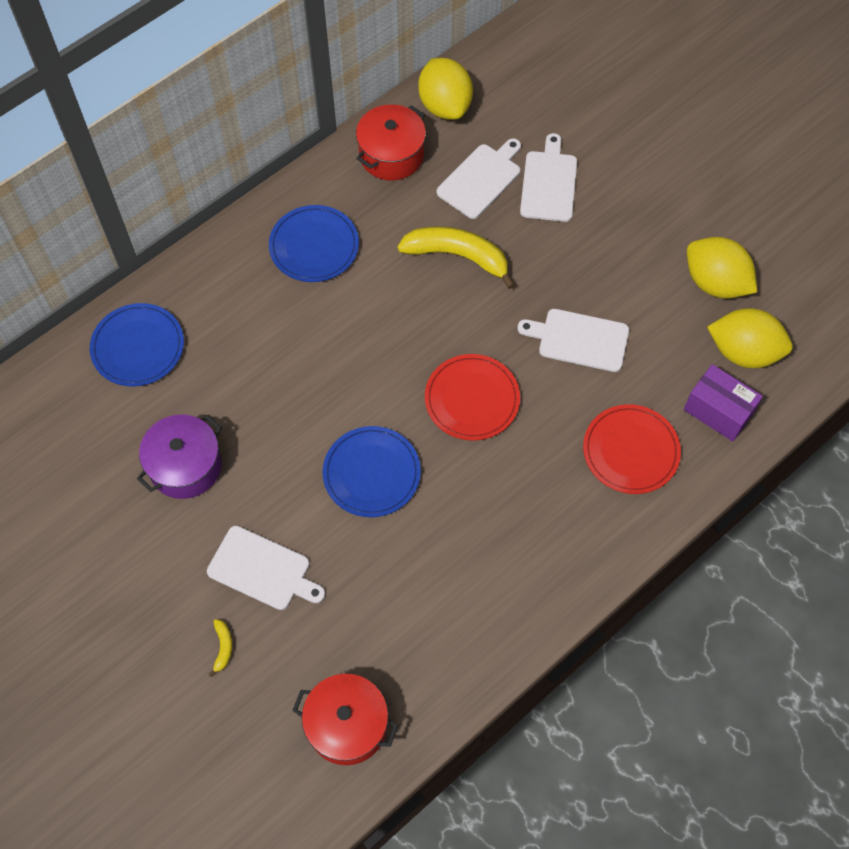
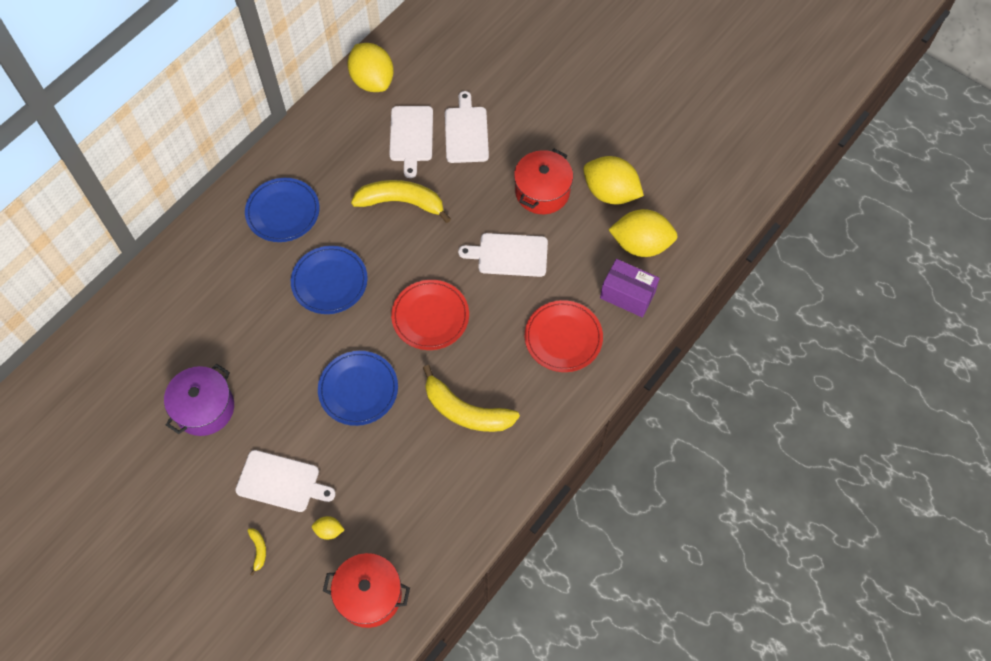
camera: 10 degrees left, 0 degrees up
blue plate [90,303,184,387] -> blue plate moved to [291,246,368,314]
red pot [356,104,426,180] -> red pot moved to [514,149,573,214]
white cutting board [437,138,521,219] -> white cutting board turned 150 degrees clockwise [389,106,433,178]
none -> yellow lemon [312,516,344,540]
none -> yellow banana [423,365,520,432]

